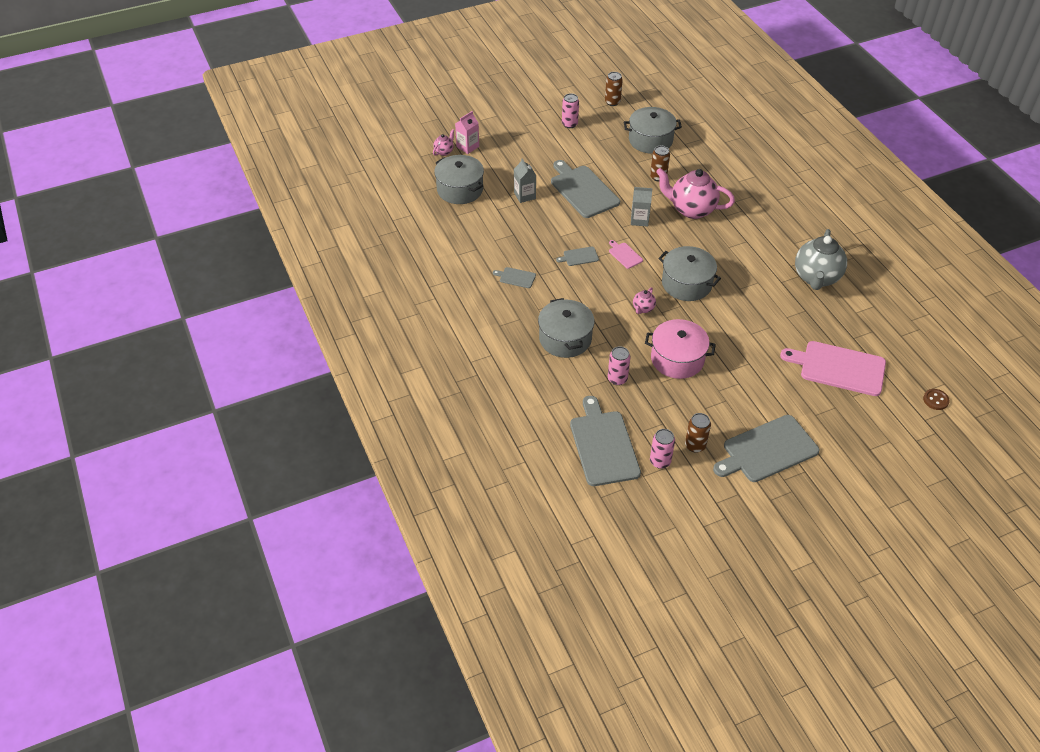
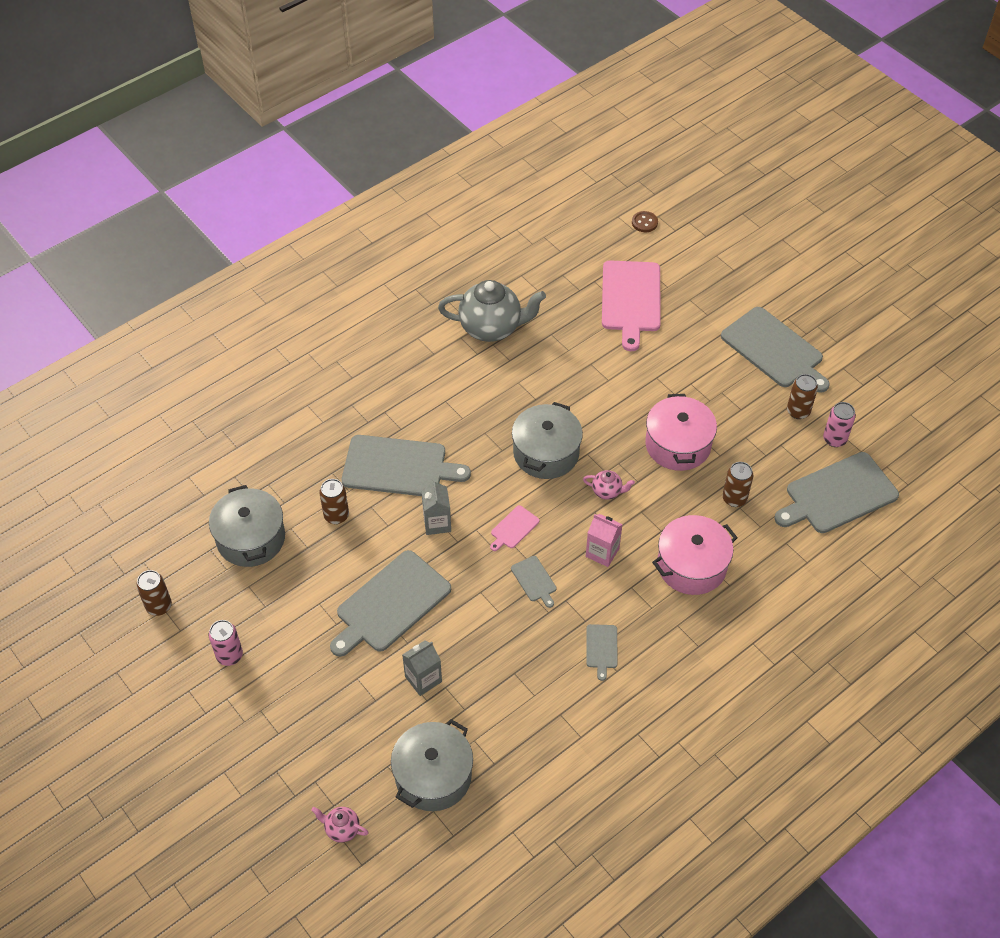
camera: 105 degrees left, 5 degrees up
pink carton [455,111,479,154] -> pink carton moved to [586,514,623,567]
grey pot [538,298,595,358] -> pink pot [652,515,738,595]
pink can [608,346,630,385] -> brown can [722,462,753,507]
pink teapot [656,168,735,219] -> grey cutting board [342,435,471,496]

